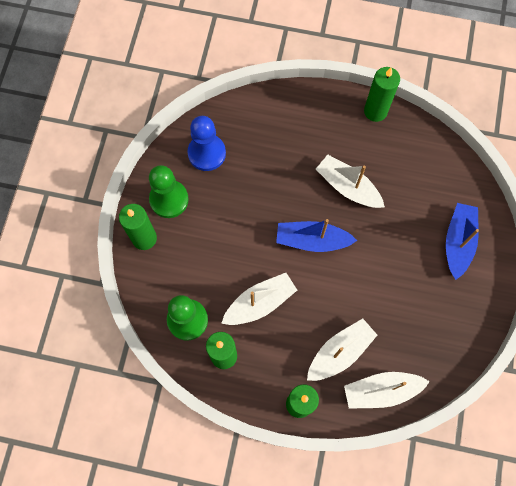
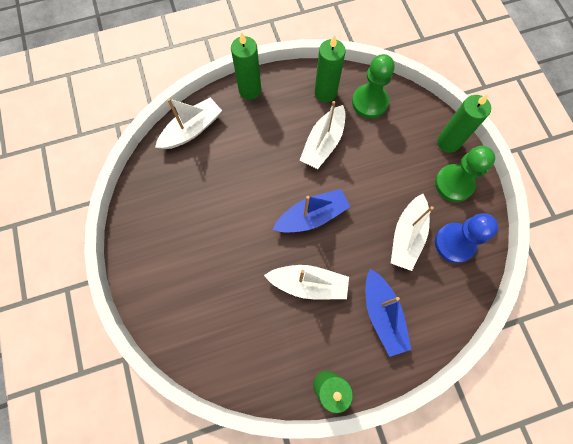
camera: 150 degrees right, 0 degrees up
white boat [307,318,377,381] -> white boat moved to [391,194,434,271]
blue boat [446,203,479,280] -> blue boat moved to [366,269,411,357]

